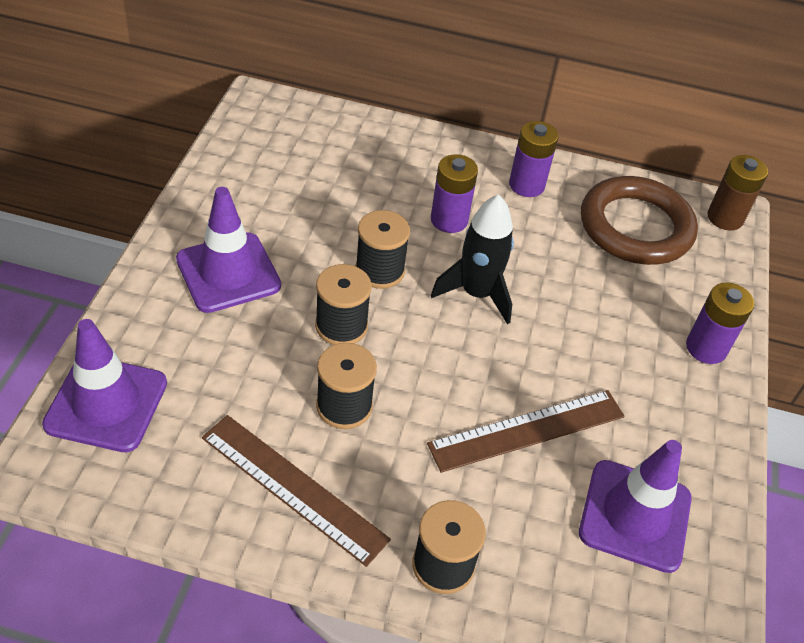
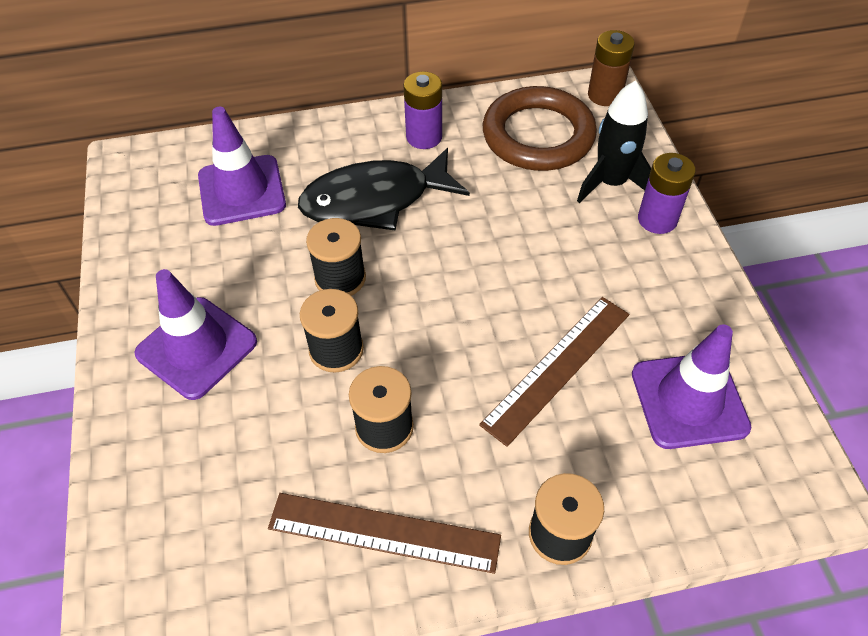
camera: 20 degrees left, 5 degrees up
purple traffic cone [42,319,167,452] -> purple traffic cone moved to [198,107,286,226]
purple battery [431,154,478,233] -> black fish [298,148,470,231]
black rocket [431,194,514,324] -> black rocket moved to [577,80,651,203]

